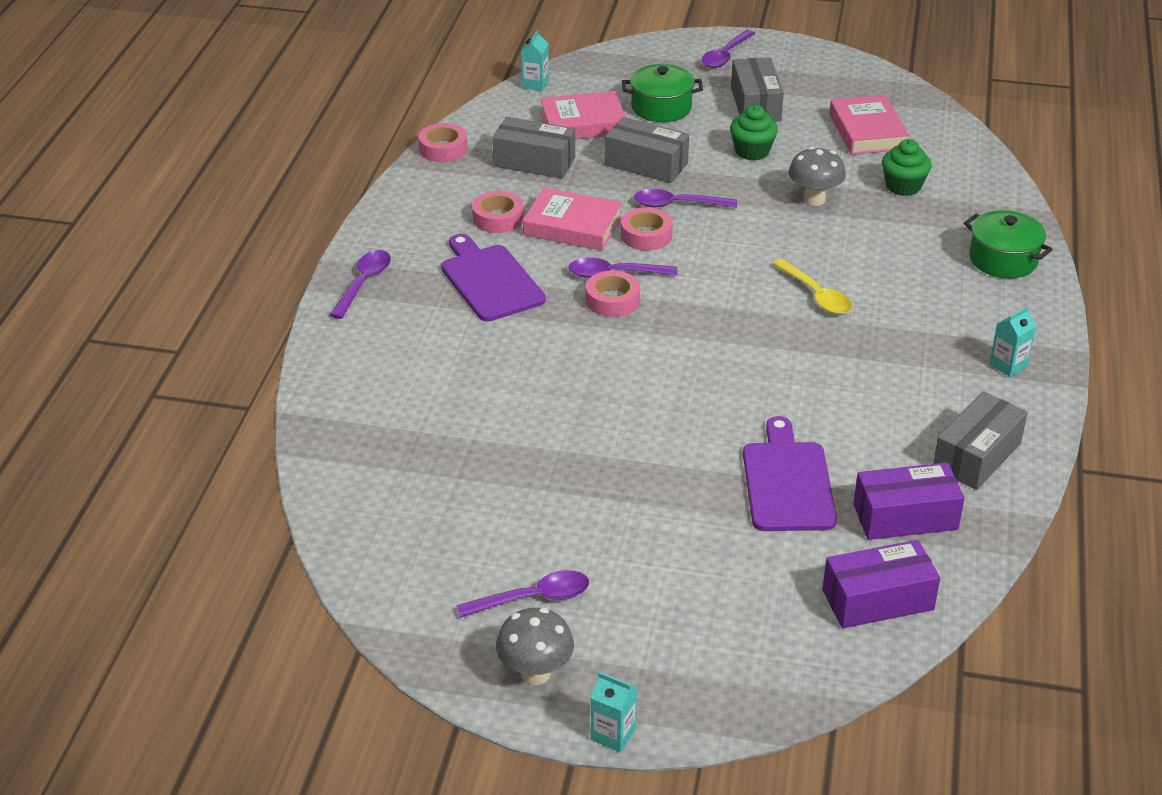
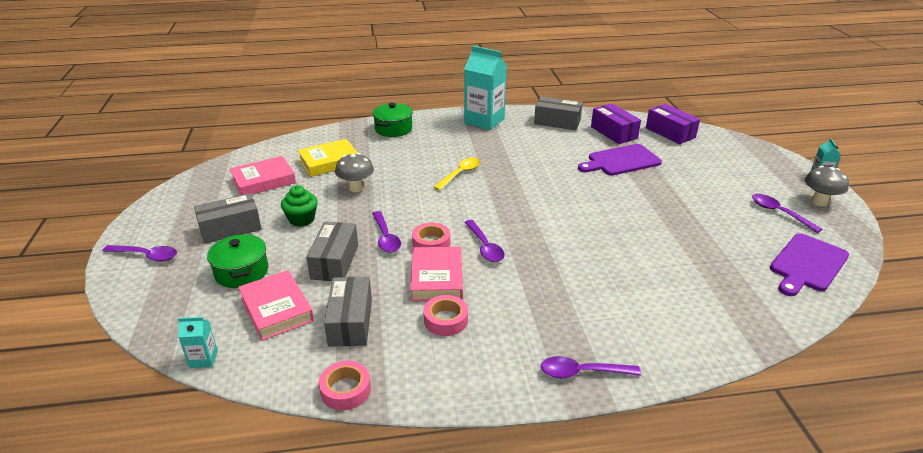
camera: 110 degrees left, 5 degrees down
purple cutting board [441,234,546,321] -> purple cutting board moved to [770,233,849,296]
pink tape [586,271,640,317] -> none
green cupcake [882,139,931,196] -> yellow book [297,139,358,177]
turquoise carton [989,306,1036,377] -> turquoise carton [464,46,507,130], size x2.22

